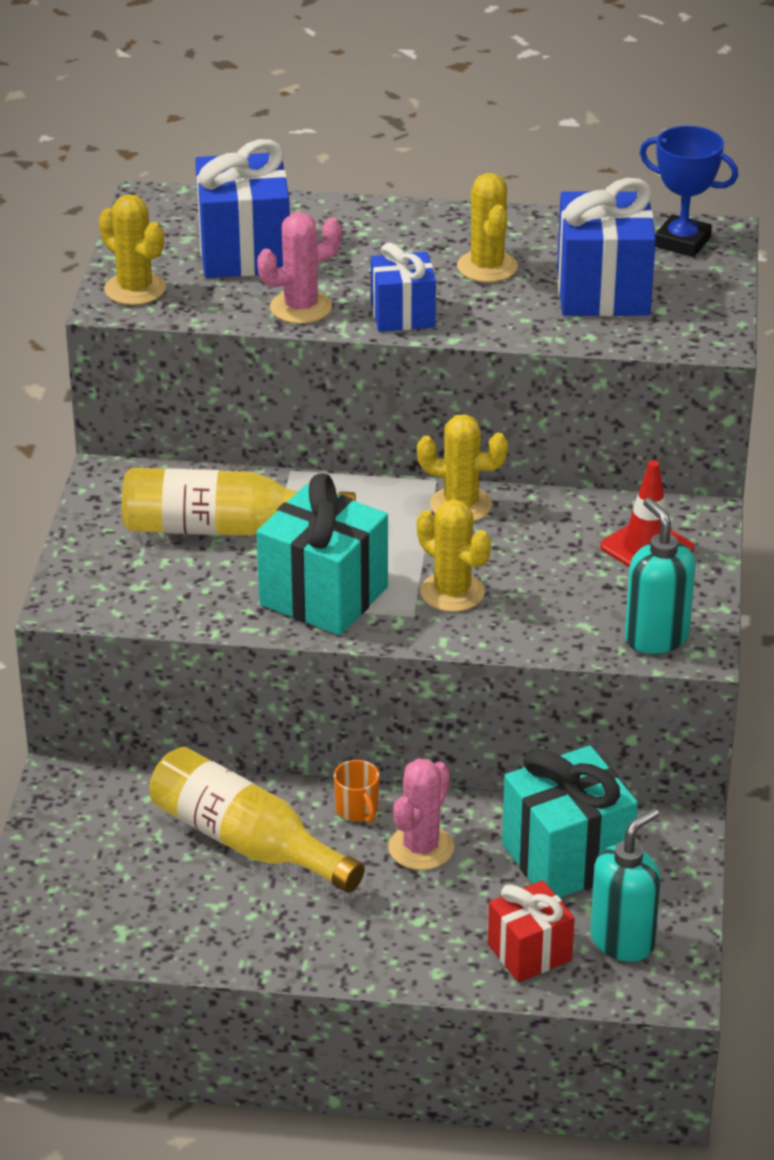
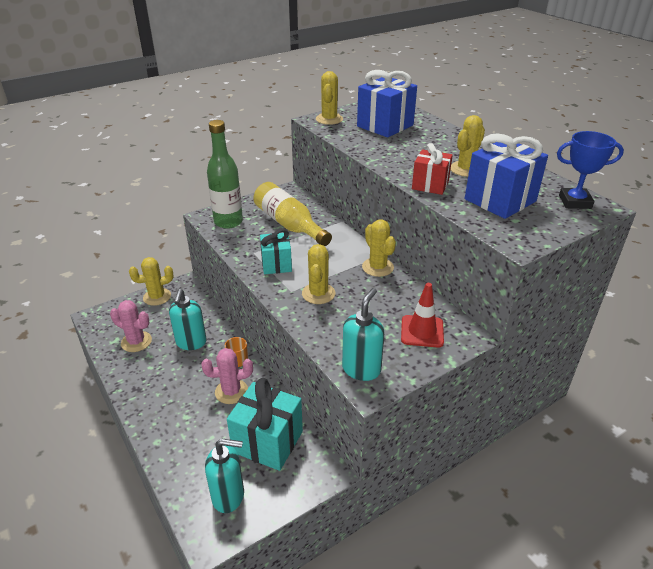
camera: 50 degrees right, 0 degrees up
yellow bottle [149,747,365,893] -> turquoise soap dispenser [169,289,207,350]
pink cactus [257,212,342,324] -> pink cactus moved to [110,300,152,352]
turquoise gift [257,473,388,635] -> turquoise gift [260,229,292,274], size x0.62
blue gift [371,243,436,332] -> none
red gift [488,880,575,982] -> red gift moved to [412,143,453,195]
blue trophy [639,126,738,257] -> blue trophy turned 75 degrees counterclockwise [557,131,624,209]
none -> yellow cactus [129,257,174,306]
none -> green bottle [207,120,243,229]

